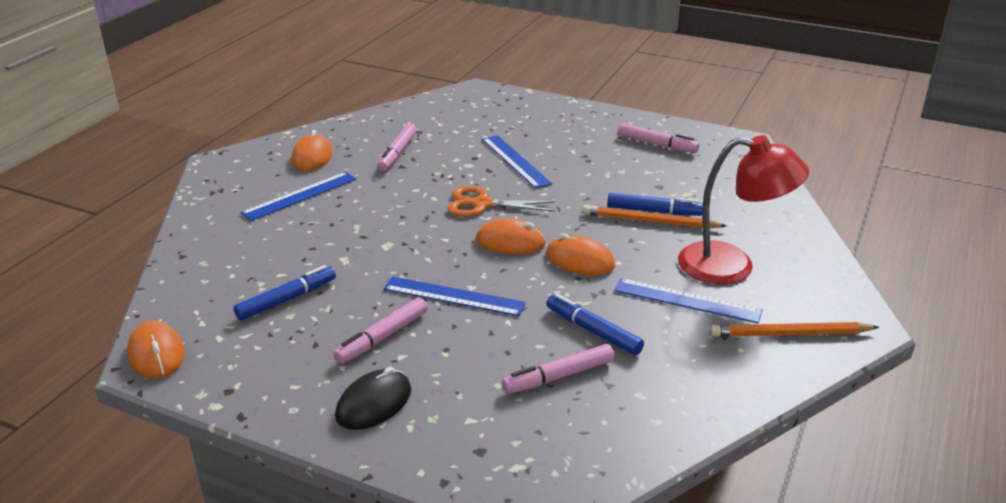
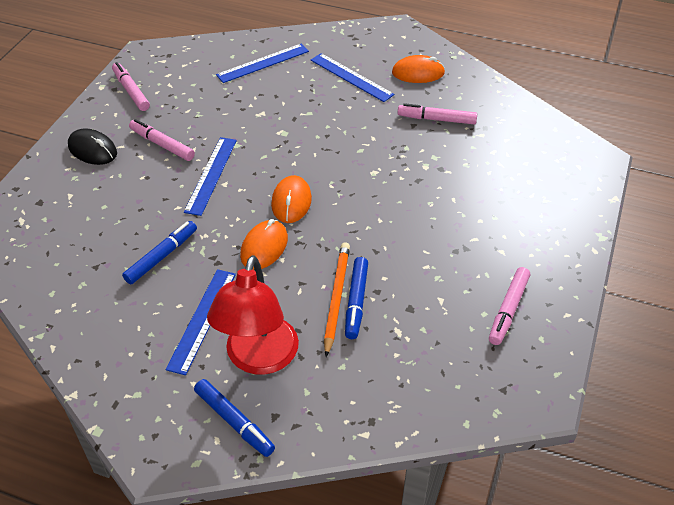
camera: 85 degrees right, 15 degrees up
orange mouse [127,321,185,379] -> none
blue marker [233,265,336,321] -> blue marker moved to [194,379,275,457]
orange scissors [447,186,556,217] -> none
blue ruler [482,135,552,189] -> blue ruler moved to [216,44,309,83]
pink marker [502,344,614,394] -> pink marker moved to [112,62,150,111]
orange pencil [710,322,879,337] -> none

